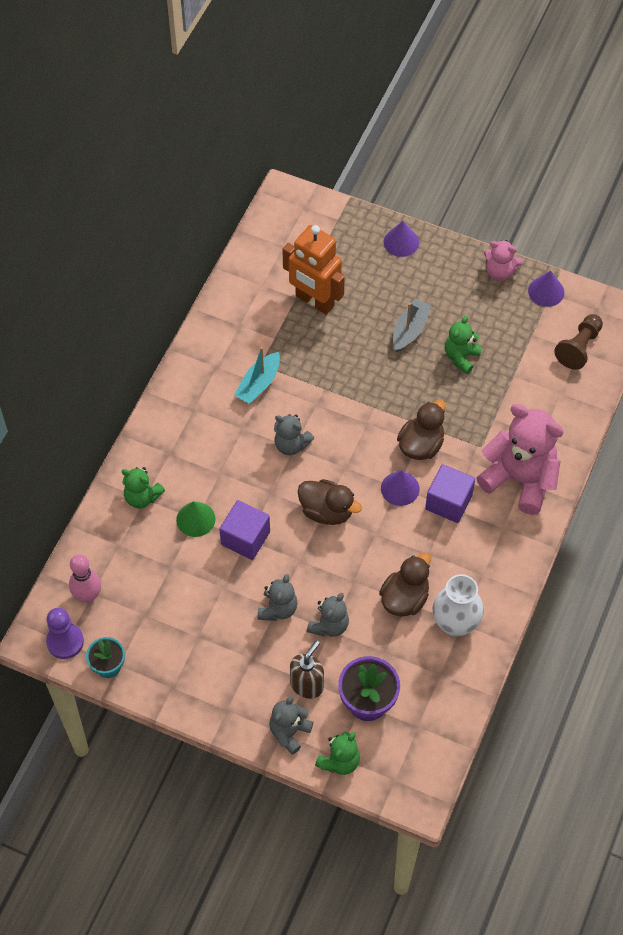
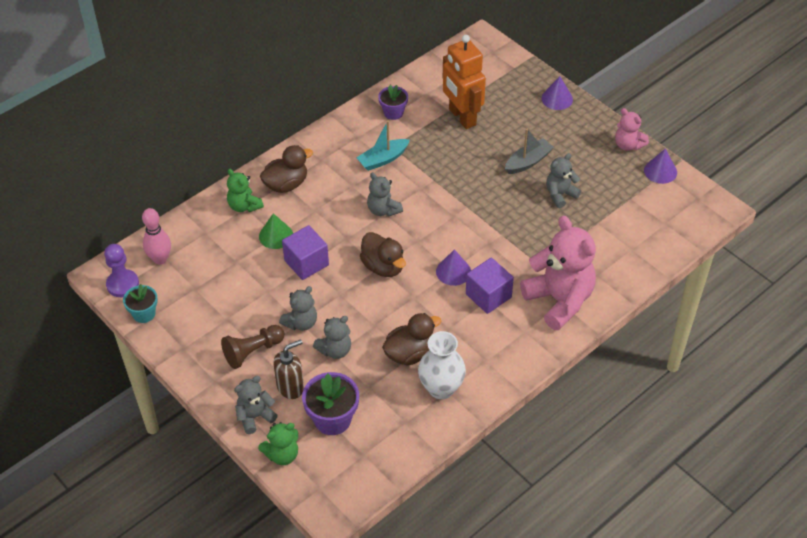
camera: 25 degrees right, 10 degrees down
brown duck [397,400,446,460] -> brown duck moved to [260,145,313,193]
green teddy bear [445,316,482,374] -> grey teddy bear [546,153,581,208]
brown pawn [554,314,603,370] -> brown pawn moved to [221,325,284,369]
none -> purple flower pot [378,85,408,120]

